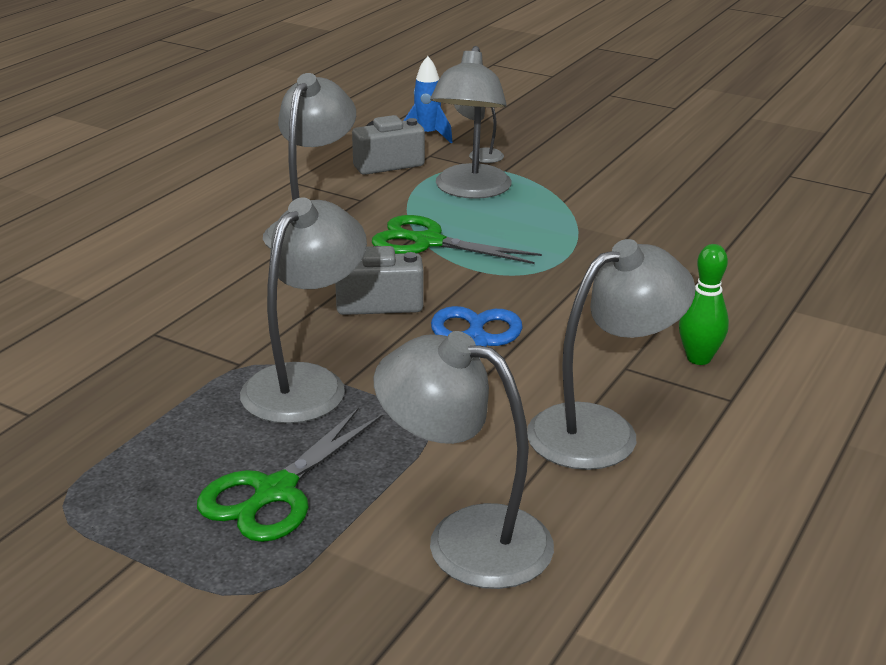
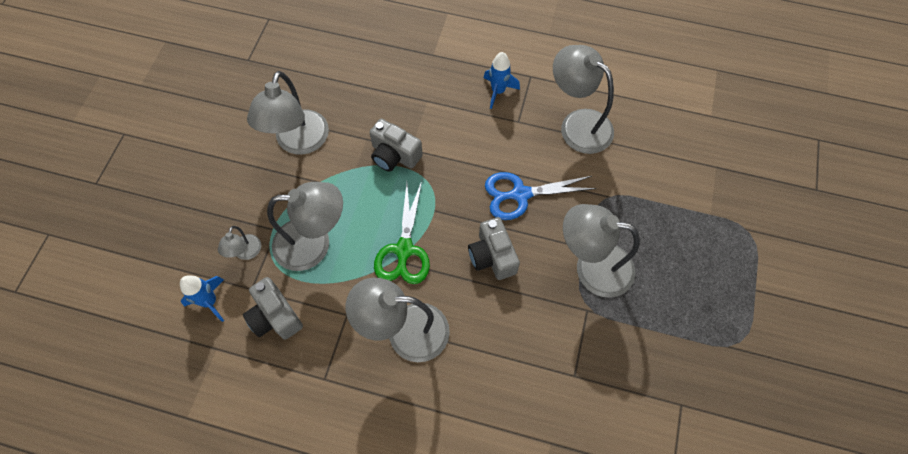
camera: 105 degrees left, 35 degrees up
green scissors [197,407,383,542] -> none
grey lamp [373,331,554,589] -> grey lamp moved to [247,71,329,155]
green bowling pin [679,244,729,365] -> blue rocket [484,52,520,109]
none -> grey camera [370,119,423,172]

